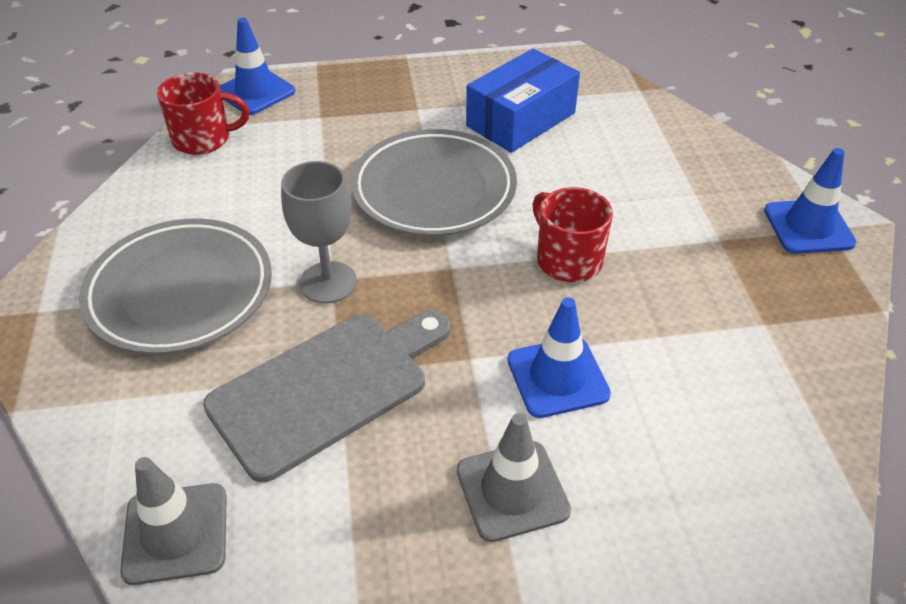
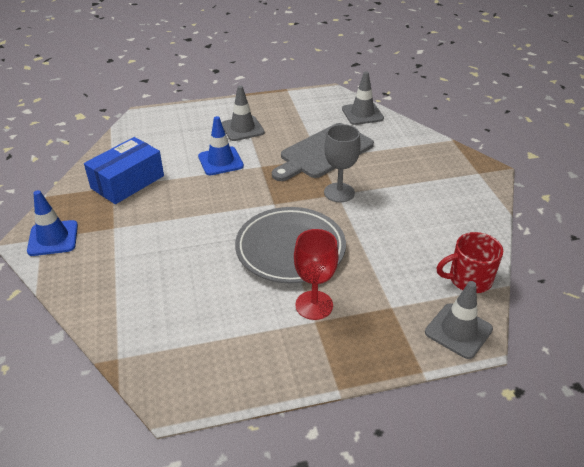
camera: 175 degrees right, 5 degrees down
grey plate [79,218,272,355] -> none
blue traffic cone [220,18,295,115] -> grey traffic cone [425,281,493,359]
blue box [466,49,580,153] -> blue box moved to [84,137,164,204]
red mug [533,187,613,282] -> none
none -> red goblet [294,229,339,320]

